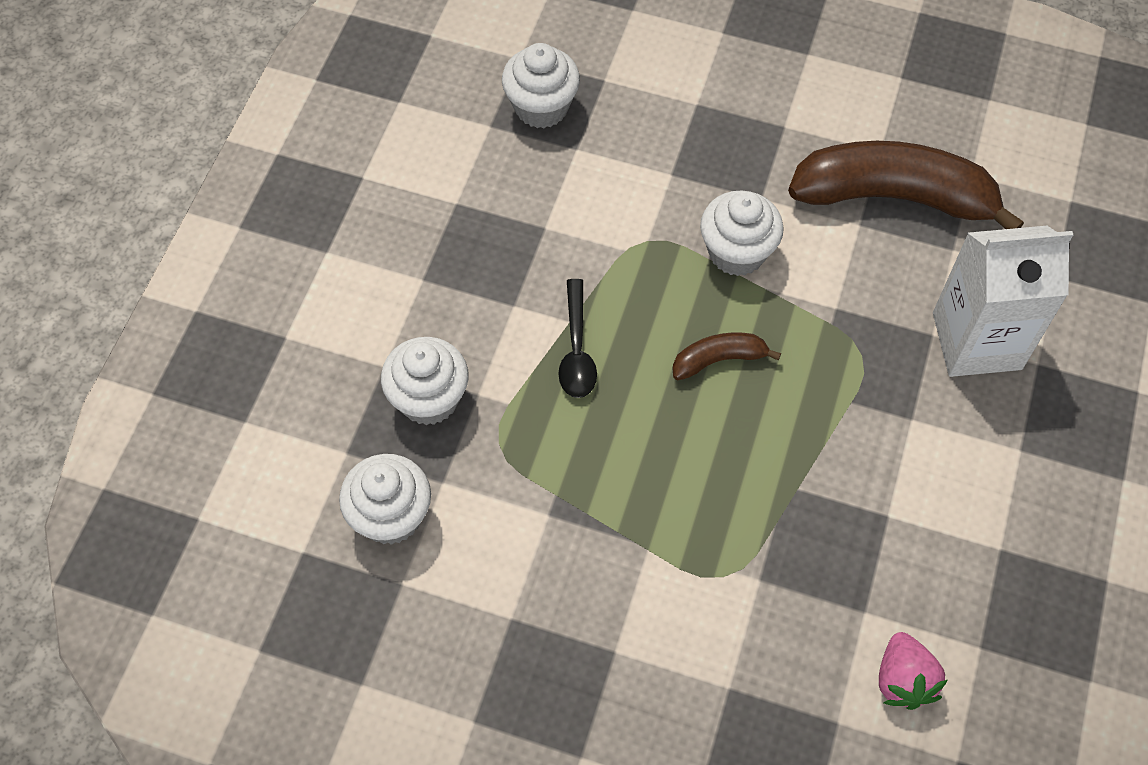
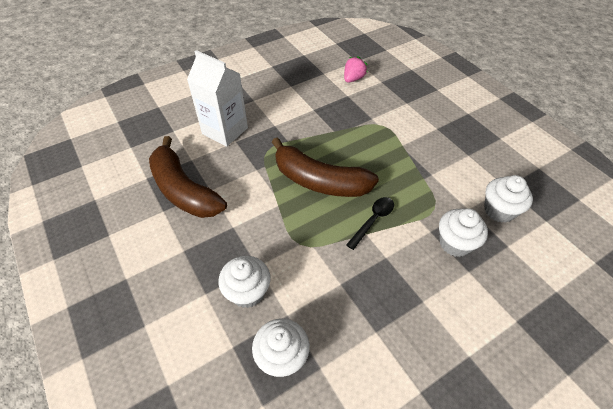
camera: 140 degrees left, 10 degrees down
brown banana [672,332,781,380] -> brown banana [272,137,379,197], size x2.19
white cupcake [700,190,784,276] -> white cupcake moved to [218,256,270,308]

